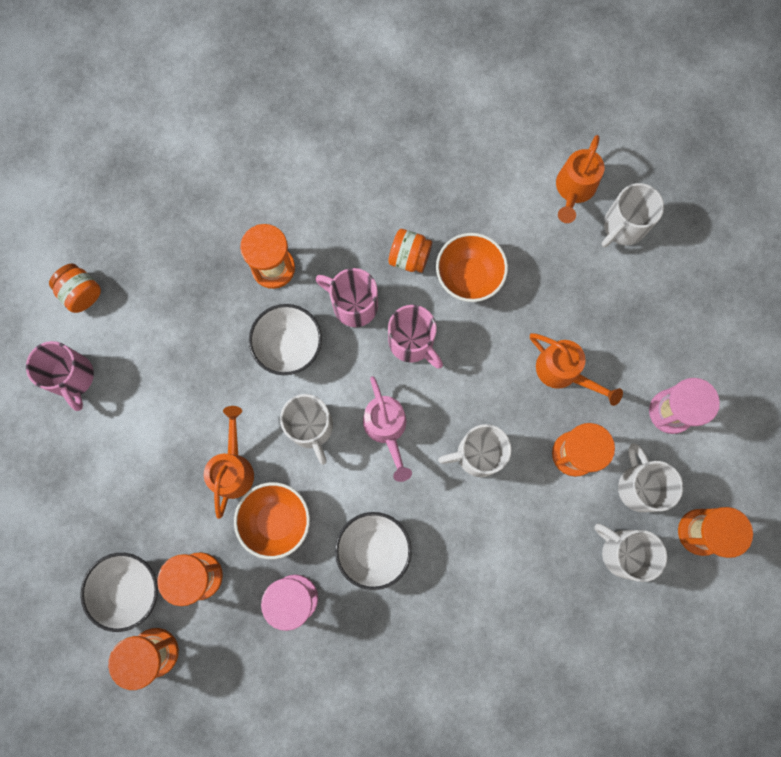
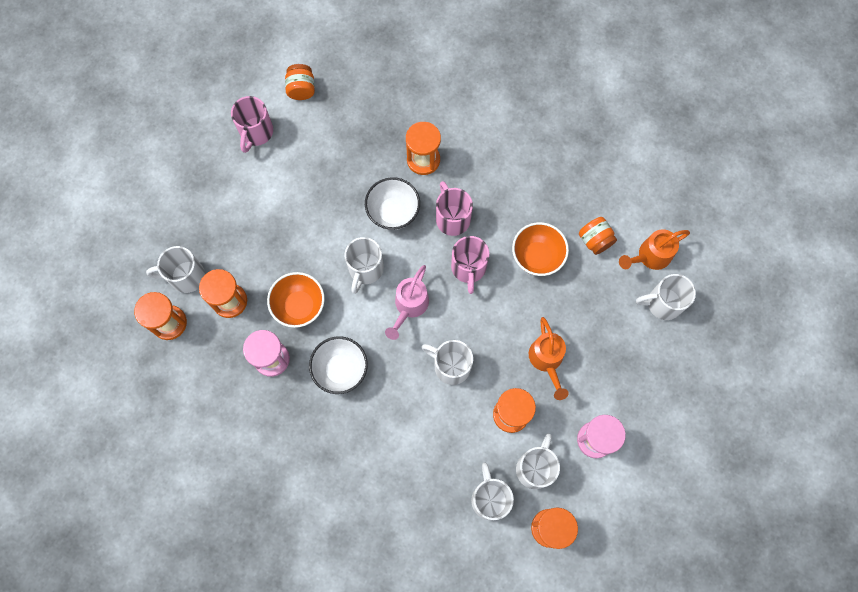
camera: 40 degrees right, 5 degrees down
white bowl [80,553,158,632] -> white mug [146,246,205,293]
orange watering can [204,406,254,519] -> none
orange jar [388,229,433,273] -> orange jar moved to [579,217,617,255]

